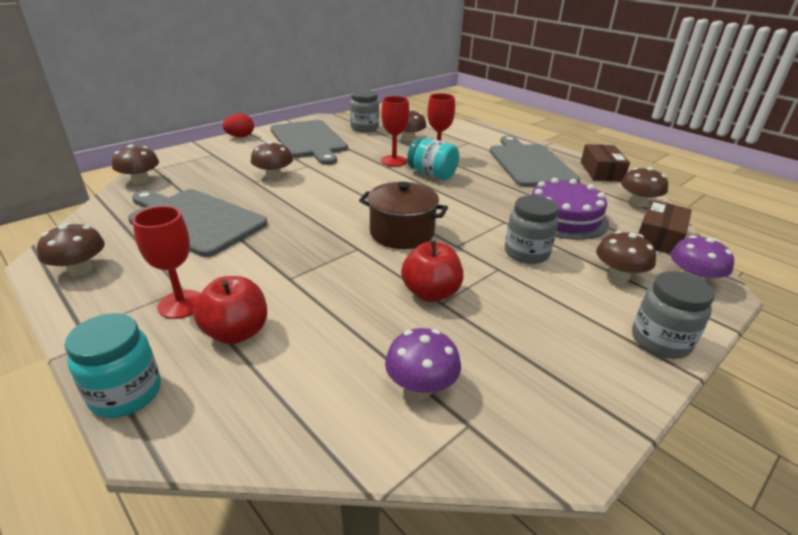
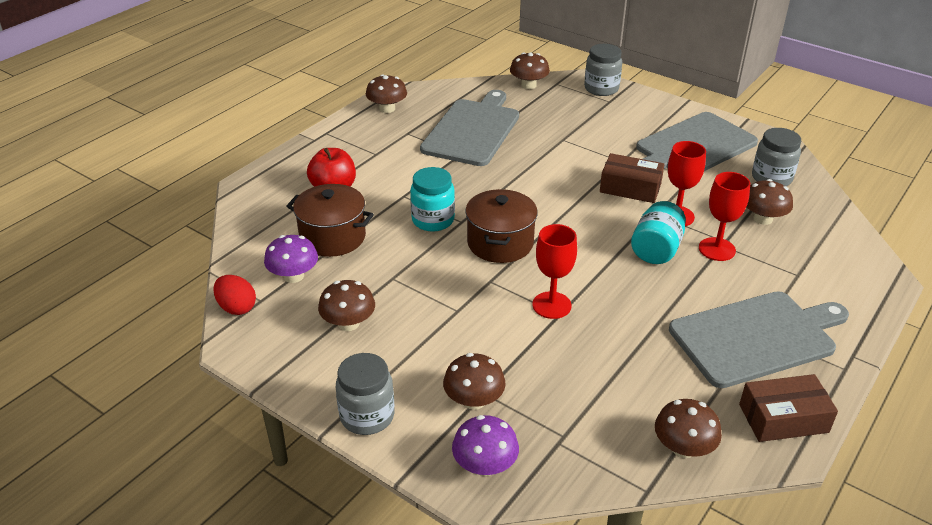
camera: 80 degrees right, 5 degrees up
turquoise jar [64,313,161,418] -> turquoise jar moved to [410,167,455,232]
red goblet [132,206,201,319] -> red goblet moved to [533,224,577,319]
red egg [223,113,254,137] -> red egg moved to [213,275,256,315]
brown mushroom [251,141,293,180] -> brown mushroom moved to [318,280,375,331]
red apple [401,241,463,302] -> none
grey jar [505,195,558,264] -> grey jar moved to [584,44,622,96]
purple cake [532,178,609,240] -> none
brown box [638,200,692,254] -> brown box moved to [600,153,665,203]
none -> brown pot [286,184,374,257]

